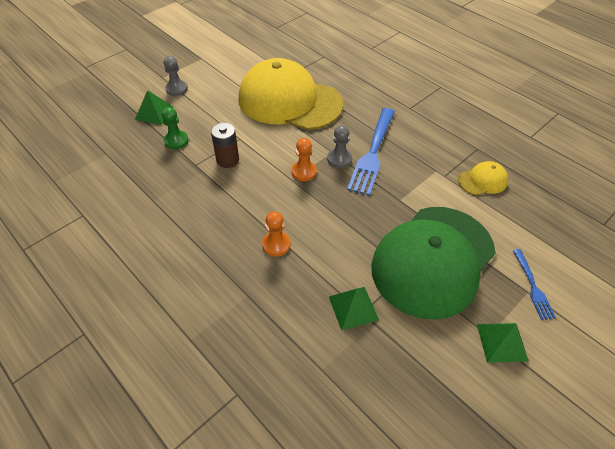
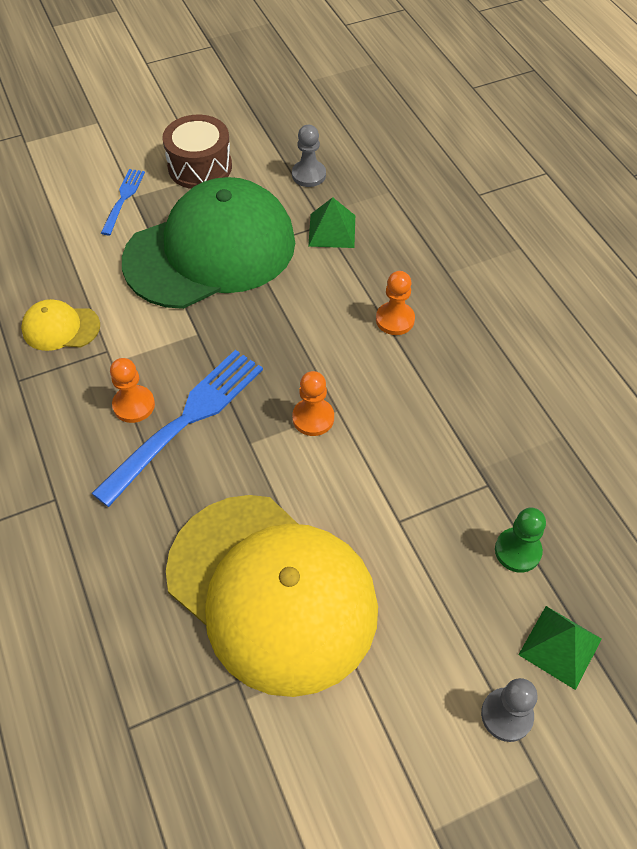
camera: 160 degrees left, 5 degrees up
brown battery [211,123,239,168] -> none
grey pawn [327,125,352,168] -> grey pawn moved to [292,125,326,187]
green pyramid [477,323,528,363] -> brown drum [162,115,232,189]
none -> orange pawn [110,358,155,423]

